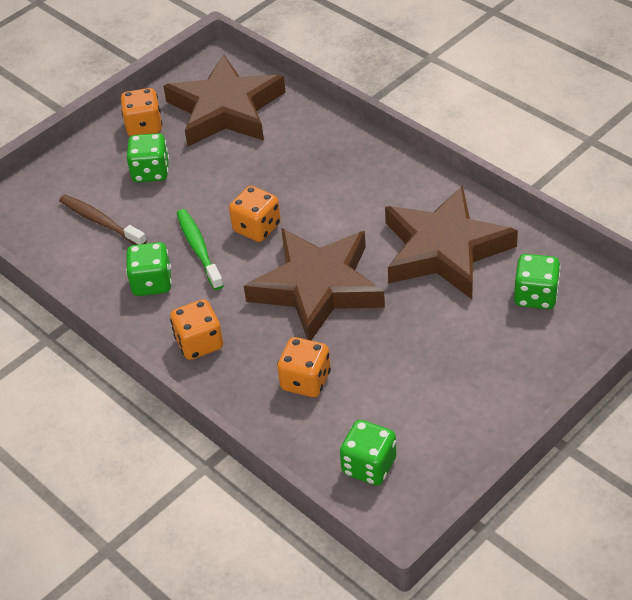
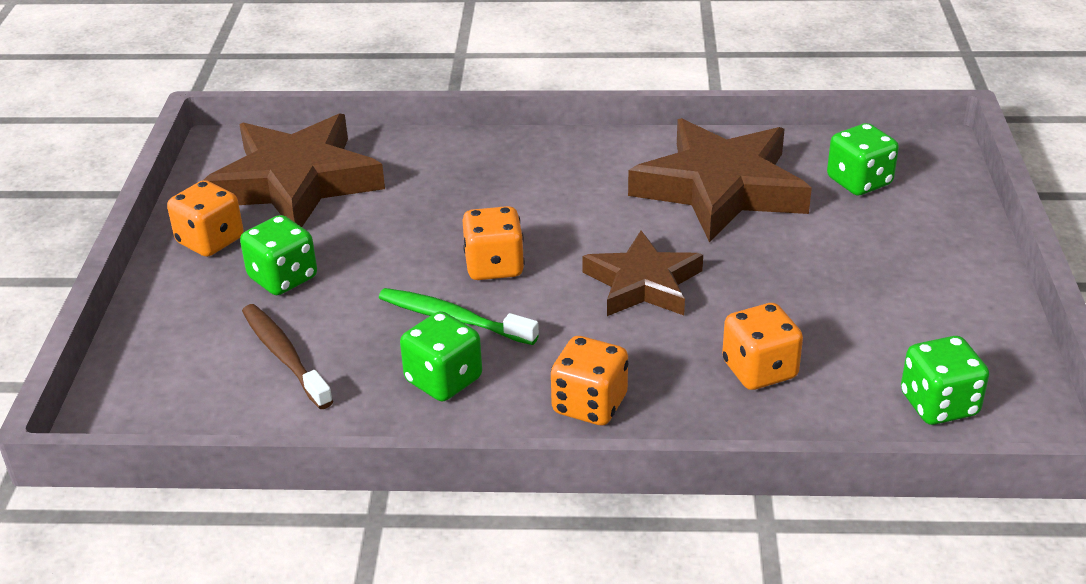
camera: 45 degrees left, 10 degrees down
brown toothbrush [59,195,147,245] -> brown toothbrush turned 60 degrees clockwise [242,304,333,409]
brown star [244,228,385,340] -> brown star [582,231,703,316], size x0.62

